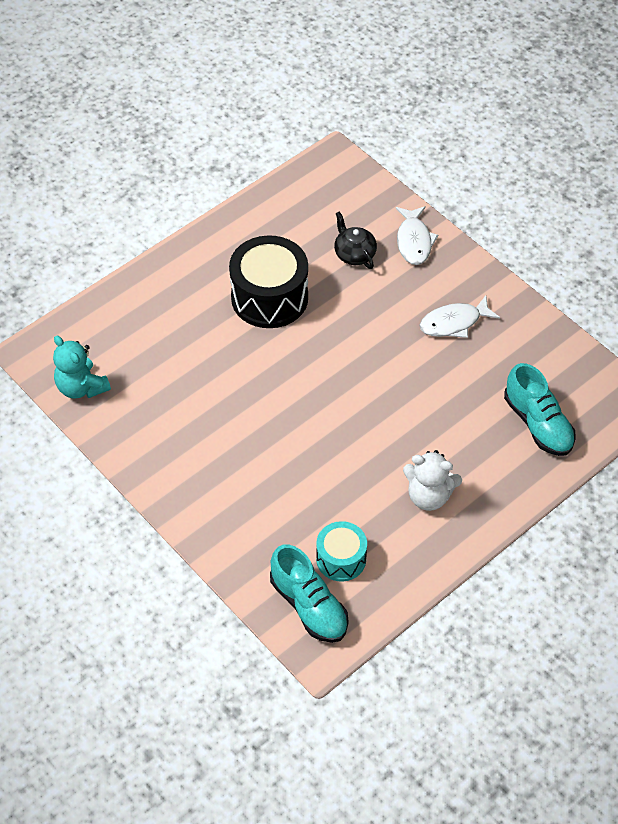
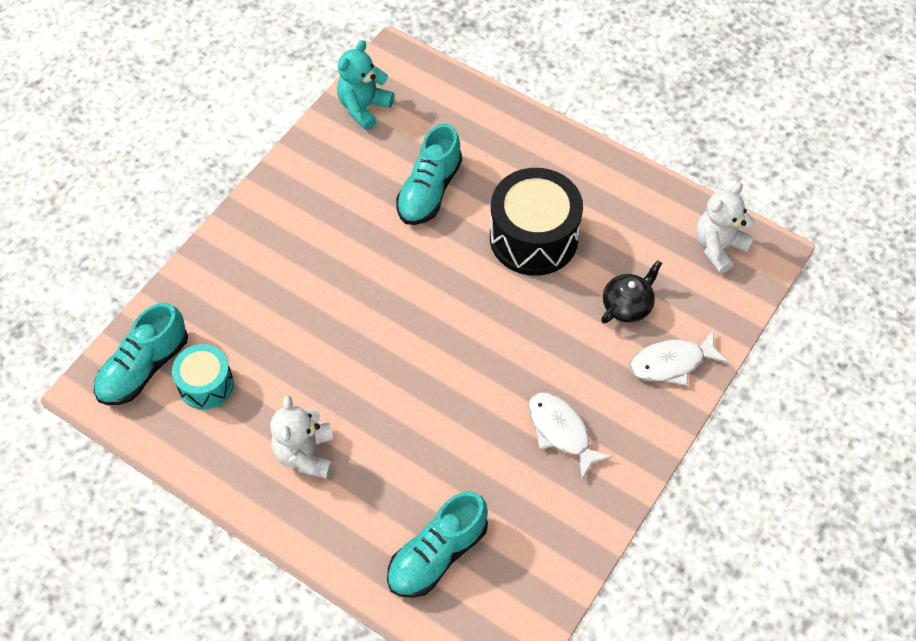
camera: 75 degrees right, 5 degrees up
none -> turquoise shoe [396,123,462,225]
none -> white teddy bear [696,183,755,274]

